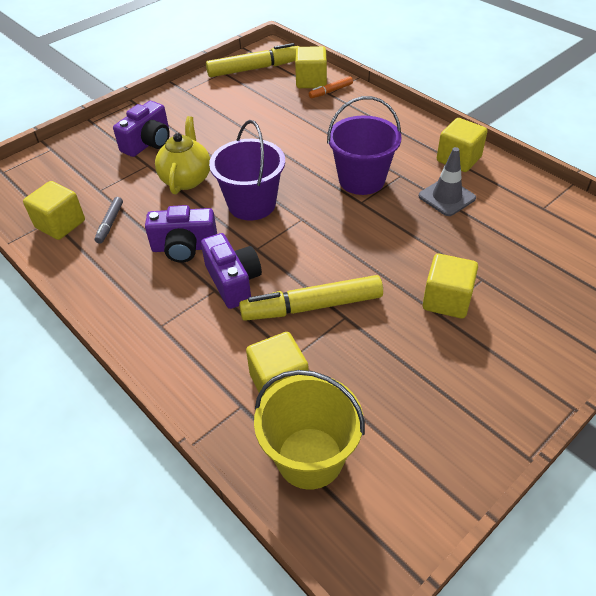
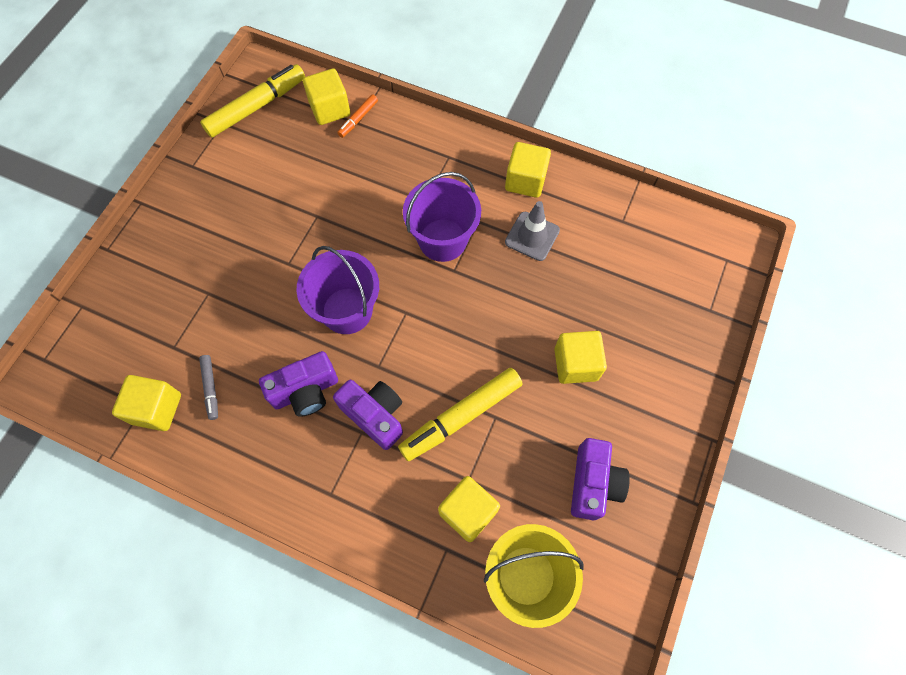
camera: 25 degrees left, 20 degrees up
purple camera [113,101,170,157] -> purple camera moved to [571,438,630,520]
yellow teapot [155,116,210,194] -> none

